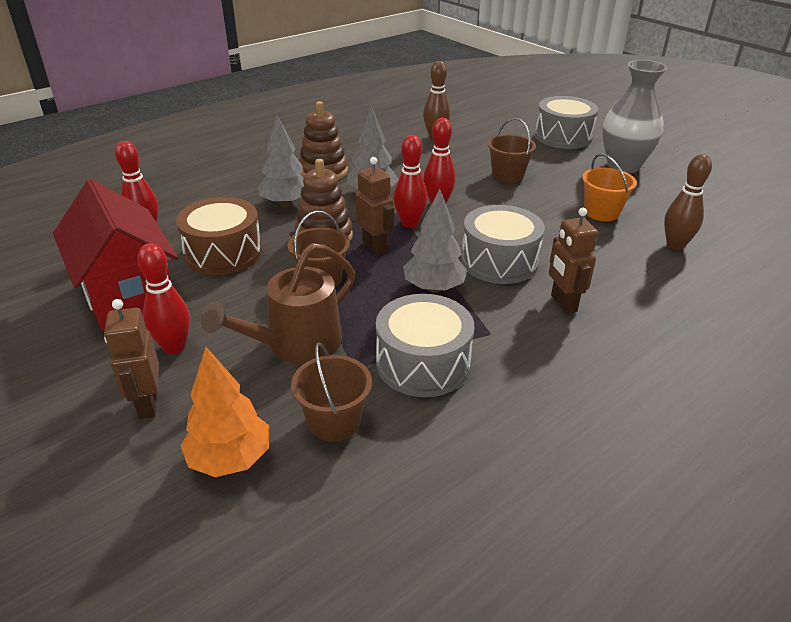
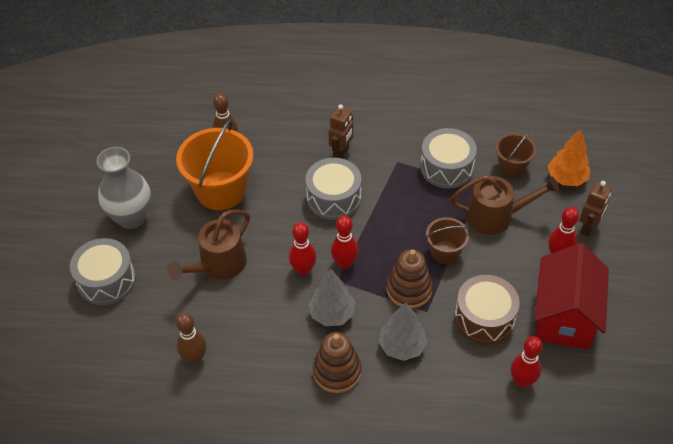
camera: 135 degrees left, 15 degrees up
brown robot [355,157,394,255] -> none
grey tree [403,189,468,293] -> none
brown bucket [488,118,536,183] -> brown watering can [167,210,250,280]
orange bucket [582,154,637,221] -> orange bucket [176,120,254,210], size x1.84

